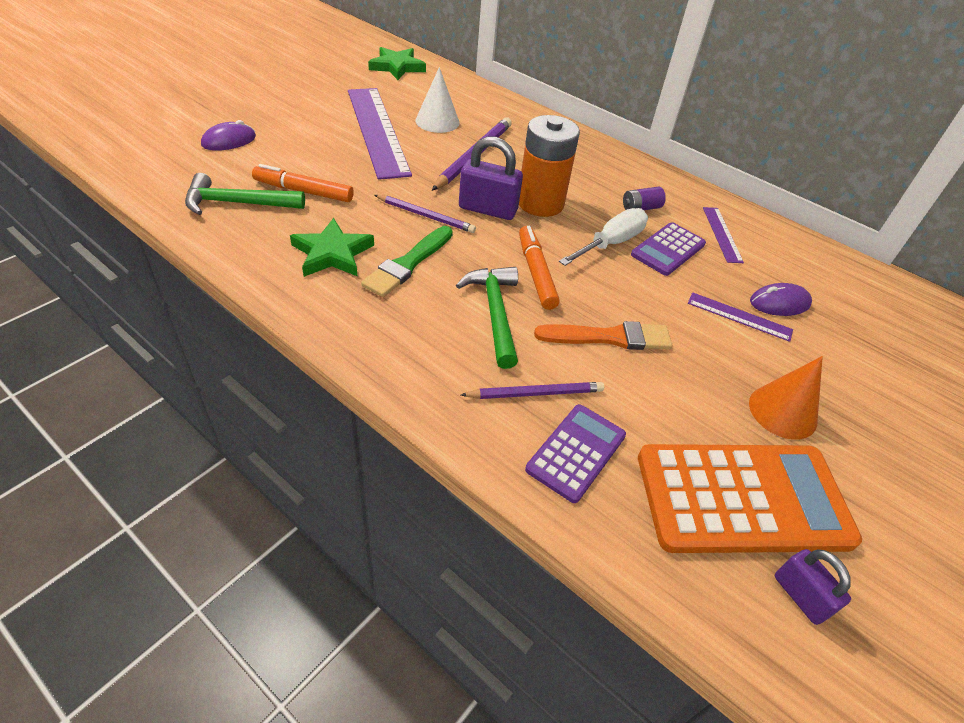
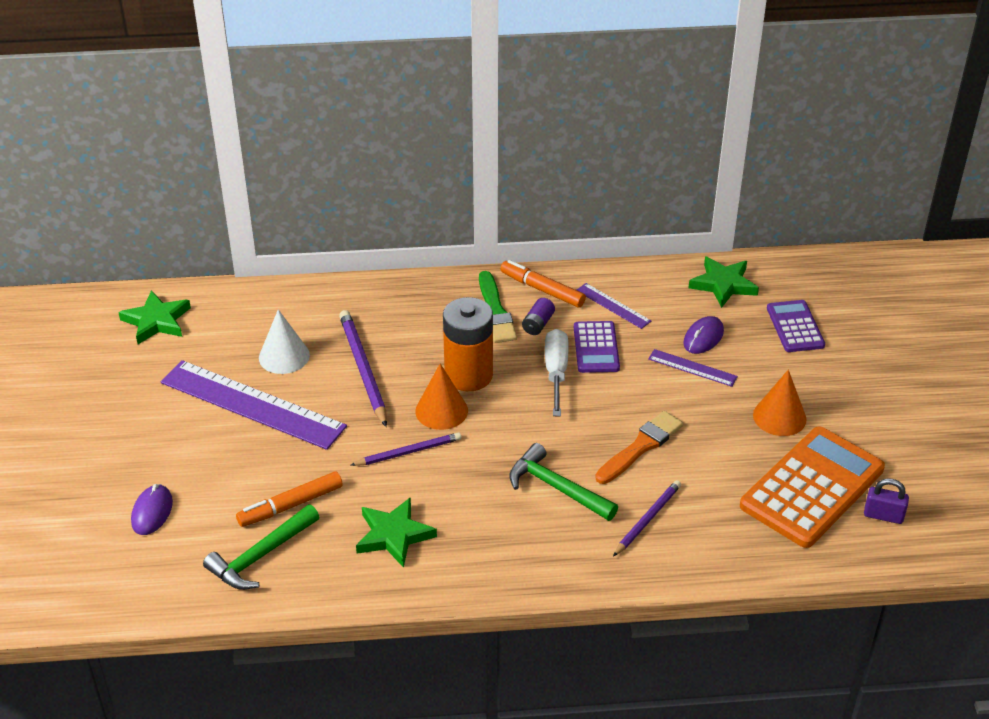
camera: 40 degrees left, 5 degrees down
green brush [361,226,453,297] -> green brush moved to [479,271,517,343]
purple padlock [459,136,523,220] -> orange cone [415,364,468,430]
orange marker [519,226,560,310] -> orange marker moved to [500,260,586,307]
purple calculator [525,404,626,503] -> purple calculator moved to [767,300,825,352]
purple ruler [688,292,793,342] -> purple ruler turned 45 degrees clockwise [648,349,738,387]
none -> green star [688,256,759,308]

